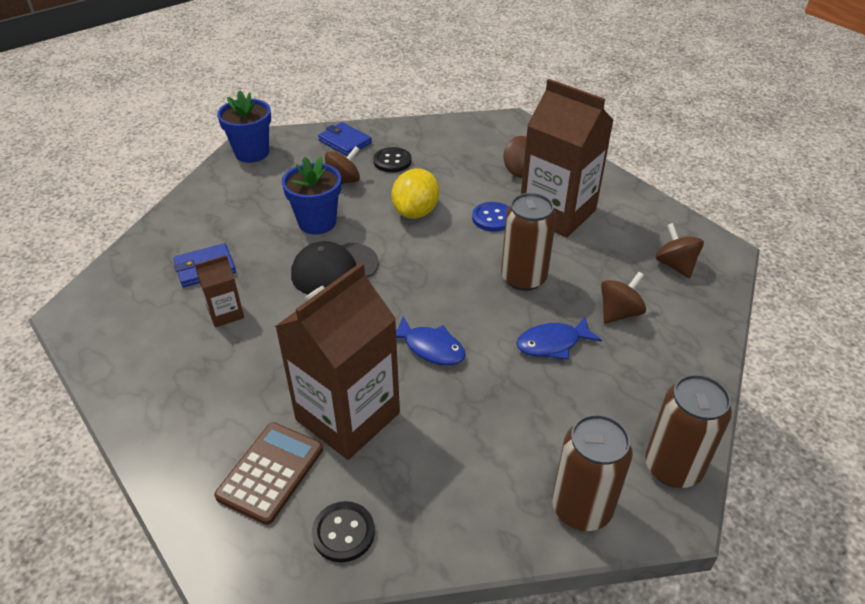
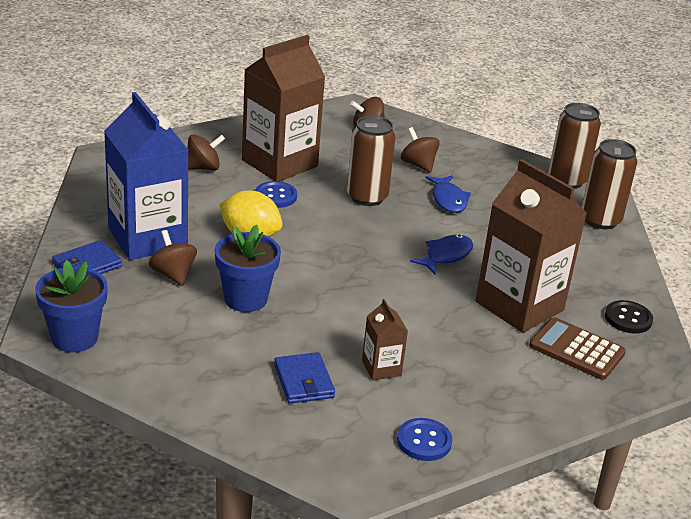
camera: 85 degrees left, 10 degrees down
black cap [291,241,379,294] -> none
black button [373,147,412,173] -> blue carton [104,92,188,260]
none -> blue button [397,418,452,461]

